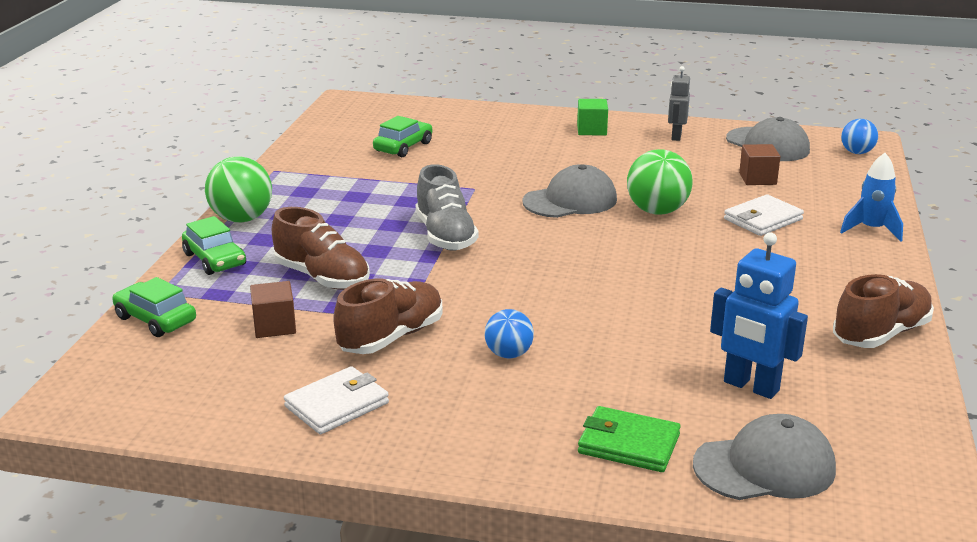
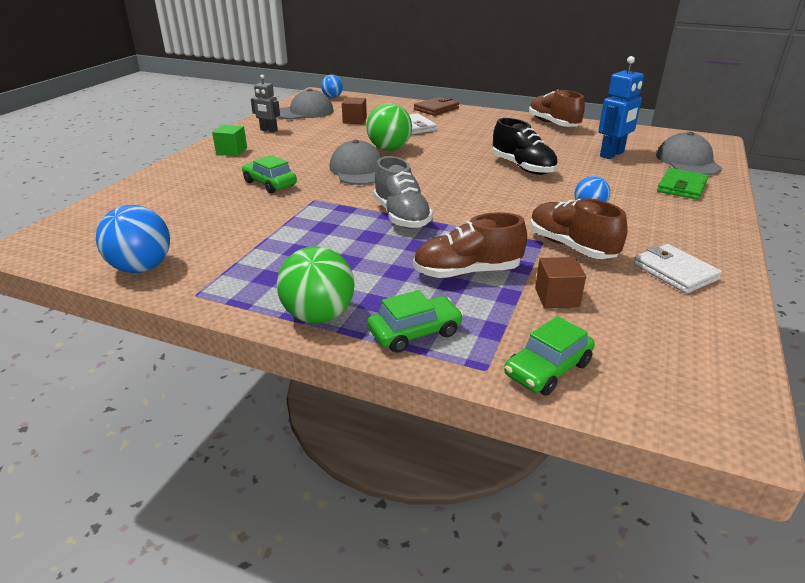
camera: 80 degrees left, 5 degrees up
brown shoe [272,207,370,290] -> brown shoe turned 150 degrees counterclockwise [413,212,527,278]
green car [373,116,432,157] -> green car moved to [242,155,297,193]
grey shoe [416,164,479,251] -> grey shoe turned 75 degrees clockwise [373,156,433,229]
blue rocket [840,153,903,242] -> brown wallet [414,97,459,116]
none -> blue ball [96,205,170,273]
none -> black shoe [492,118,558,175]

